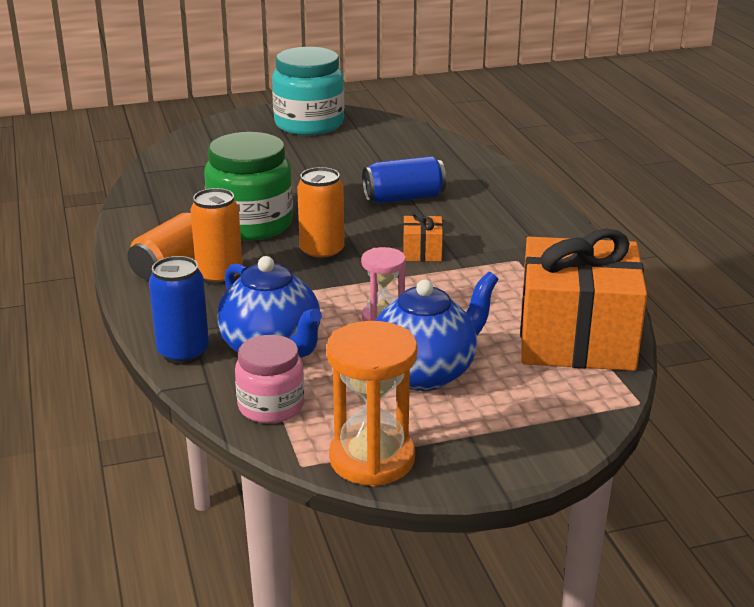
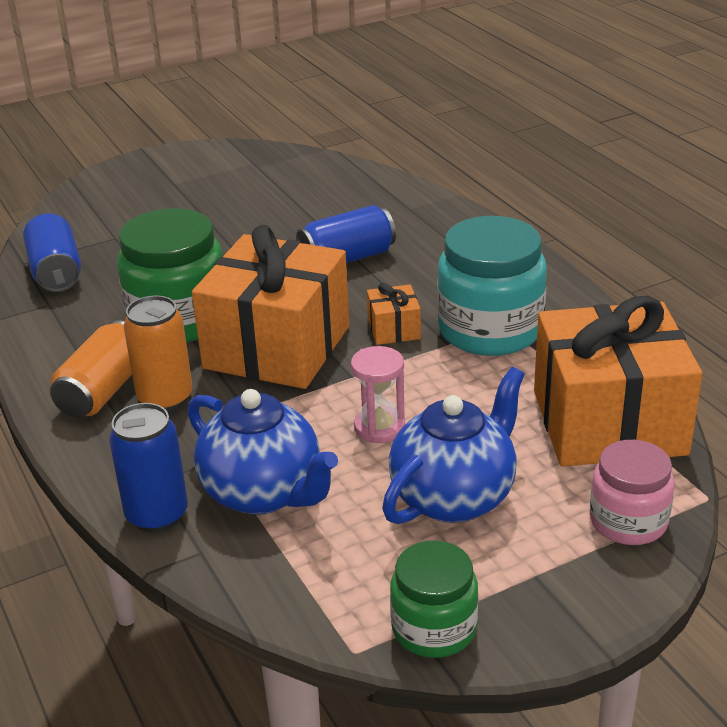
camera: 10 degrees left, 5 degrees up
pink jar [235,335,304,423] -> pink jar moved to [590,440,674,545]
turquoise jar [272,47,344,135] -> turquoise jar moved to [437,216,547,356]
orange can [297,167,344,261] -> orange gift [192,225,349,389]
orange hourglass [326,321,418,486] -> green jar [390,540,478,658]
none -> blue can [23,213,81,292]

